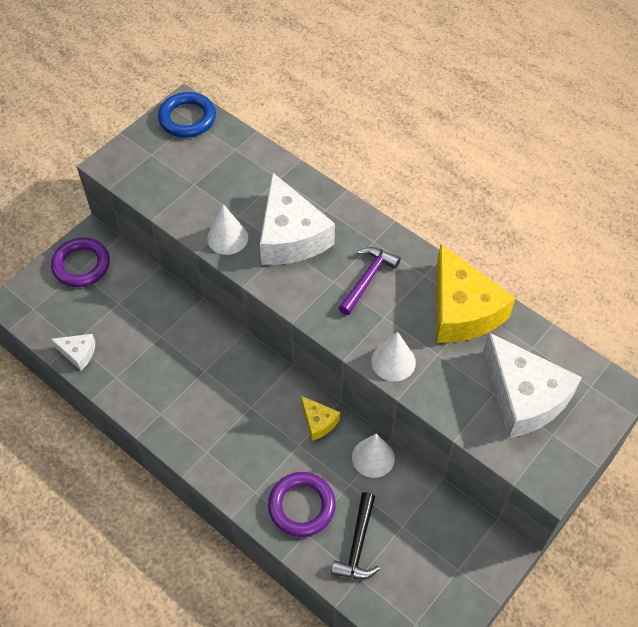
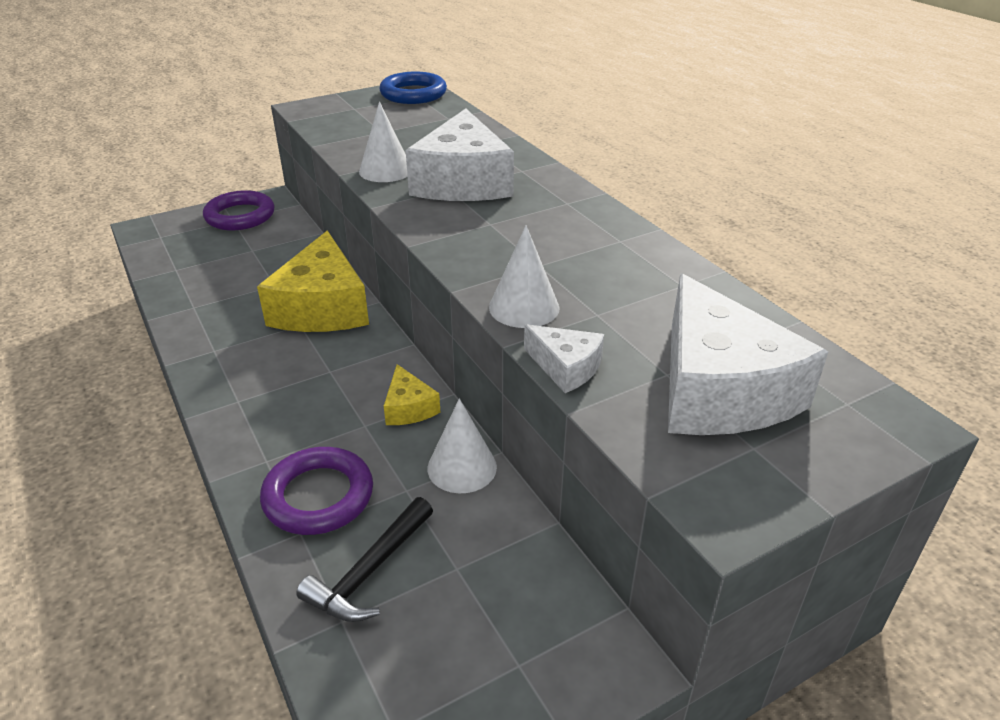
camera: 20 degrees right, 20 degrees down
white cheese [51,334,95,371] -> white cheese moved to [524,324,604,393]
purple hammer [339,247,401,315] -> none
yellow cheese [437,244,516,343] -> yellow cheese moved to [257,231,369,332]

